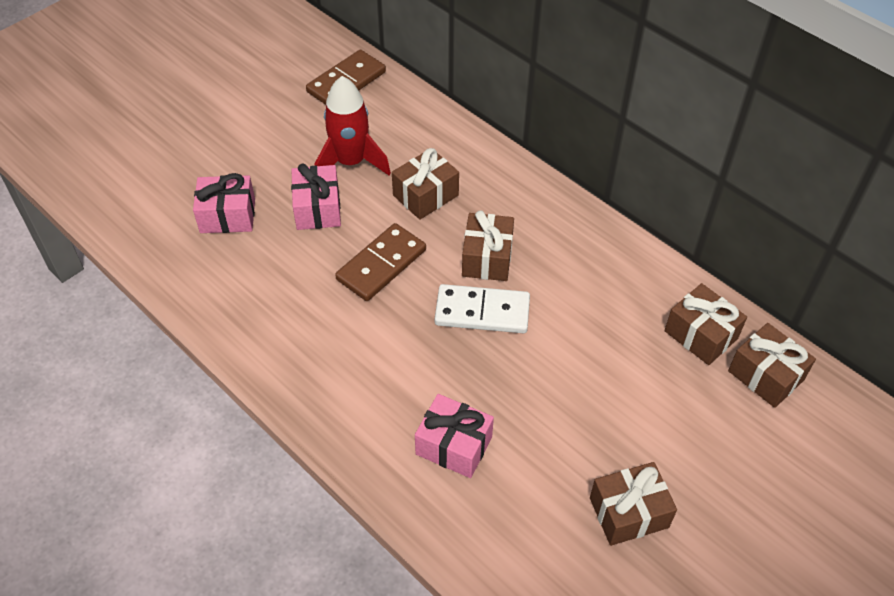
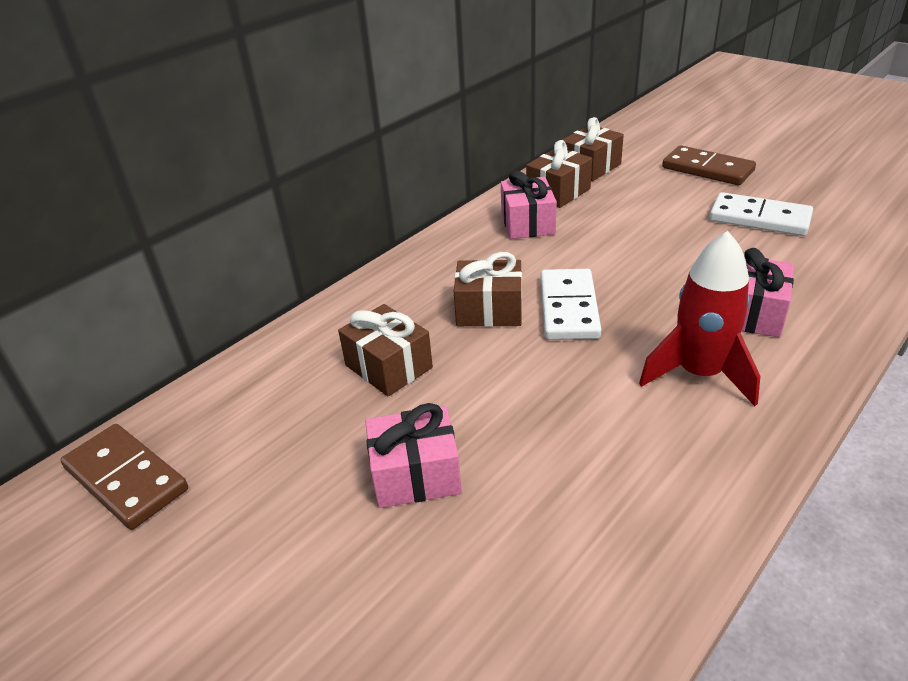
camera: 90 degrees left, 15 degrees down
pink gift [193,173,255,233] -> pink gift moved to [501,171,557,239]
red rocket [315,76,391,175] -> red rocket moved to [639,231,761,406]
brown domino [335,223,426,301] -> brown domino moved to [662,145,756,185]
brown gift [590,462,677,546] -> white domino [709,192,813,236]

